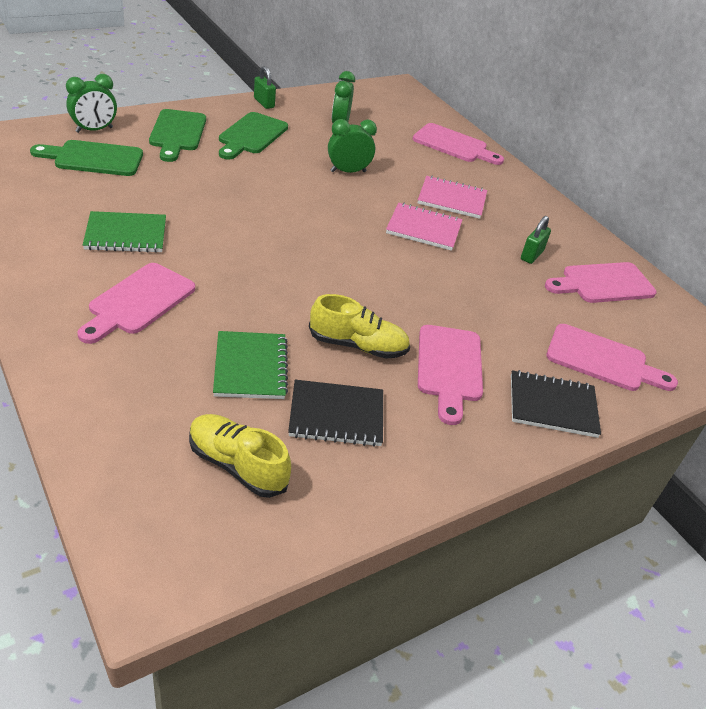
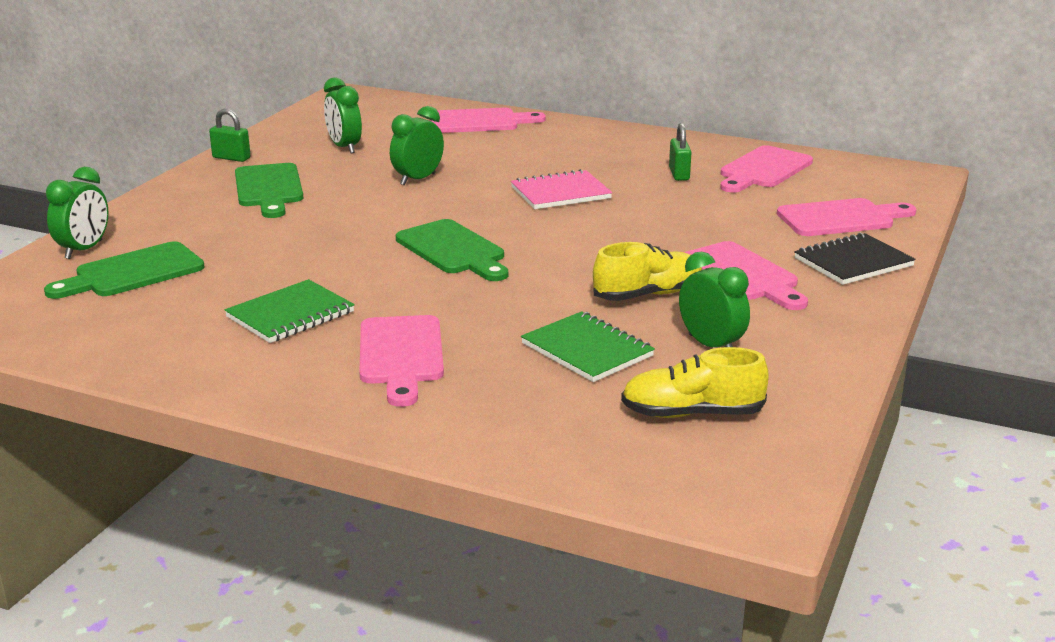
camera: 30 degrees left, 15 degrees down
green cutting board [149,109,206,162] -> green cutting board moved to [396,219,508,281]
black notebook [288,380,383,447] -> green clock [679,252,750,348]
pink notebook [418,176,487,219] -> none

